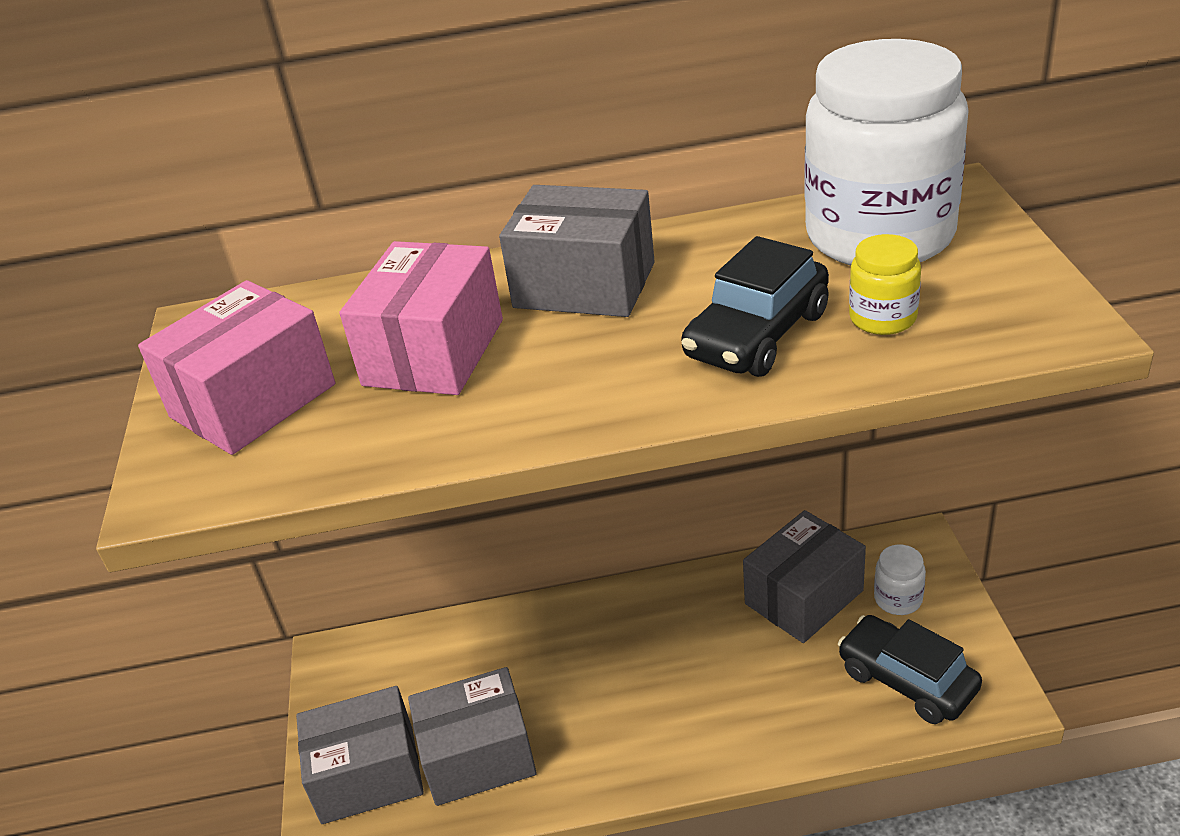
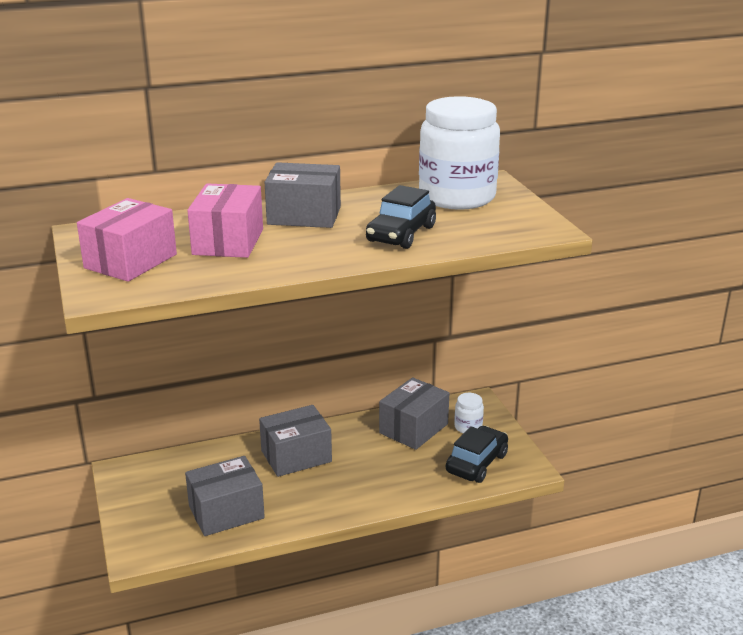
camera: 15 degrees left, 10 degrees down
grey box [296,686,424,824] -> grey box moved to [259,405,332,477]
black car [838,615,982,724] -> black car turned 90 degrees clockwise [446,426,508,483]
yellow jar [849,234,921,335] -> none

